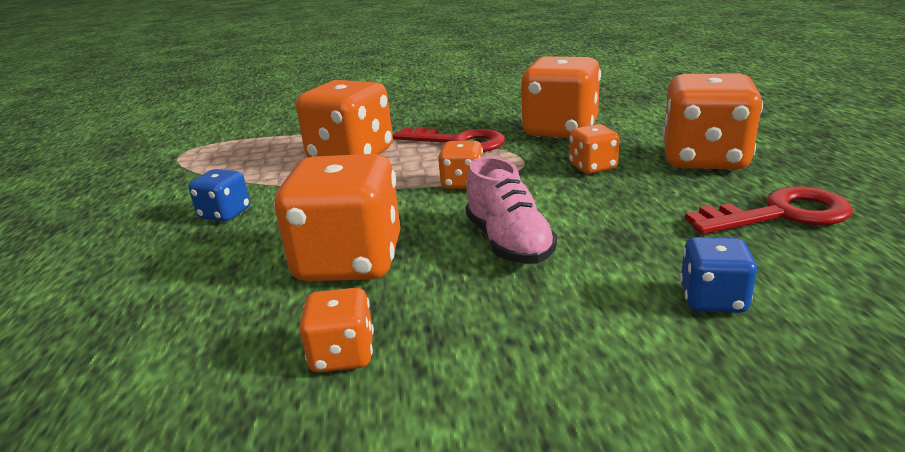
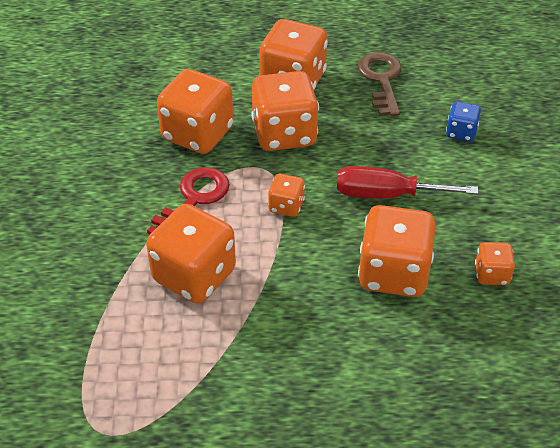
camera: 85 degrees left, 20 degrees up
blue dice [189,169,250,222] -> none
pink shoe [465,157,557,264] -> red screwdriver [337,166,478,198]
orange dice [569,124,620,174] -> orange dice [251,71,319,151], size x2.01
red key [685,186,853,234] -> brown key [358,52,402,116]

